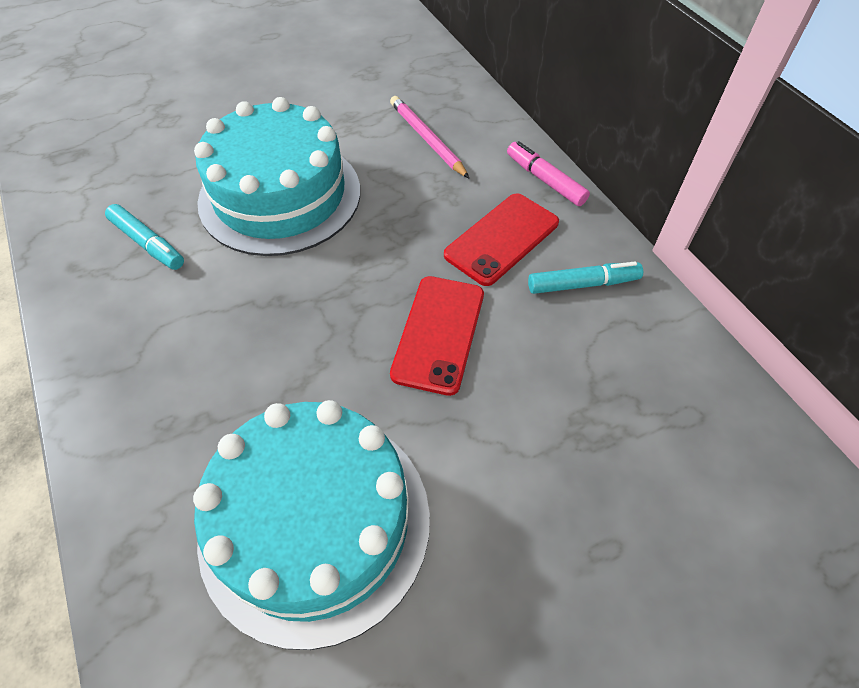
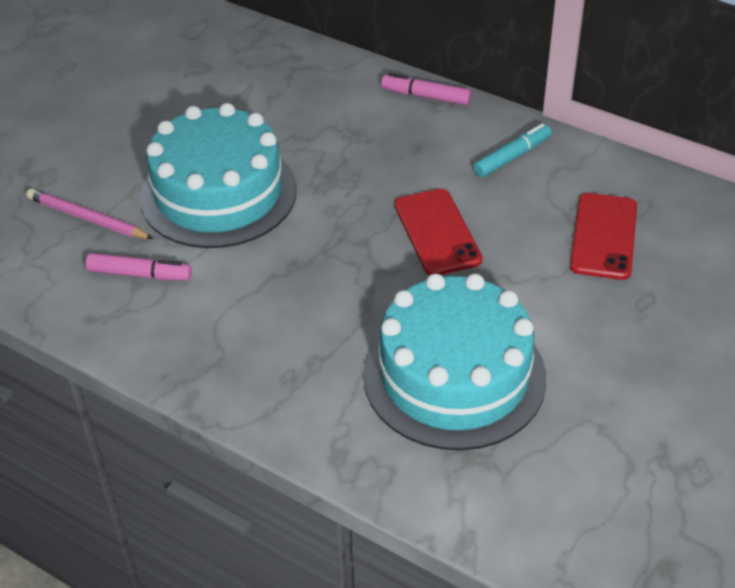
camera: 30 degrees left, 10 degrees down
turquoise marker [105,204,184,270] -> pink marker [86,253,192,281]
pink pencil [390,96,469,178] -> pink pencil moved to [26,188,154,239]
red phone [444,193,559,286] -> red phone moved to [570,193,637,280]

